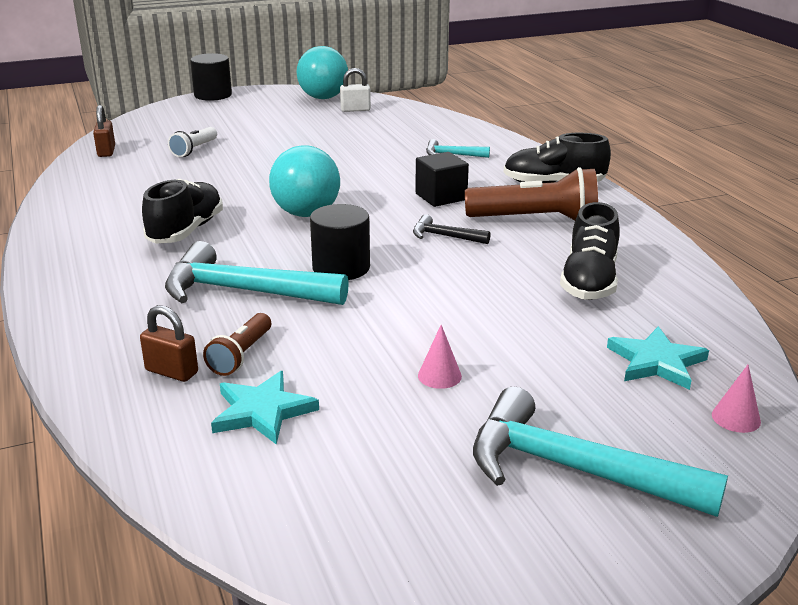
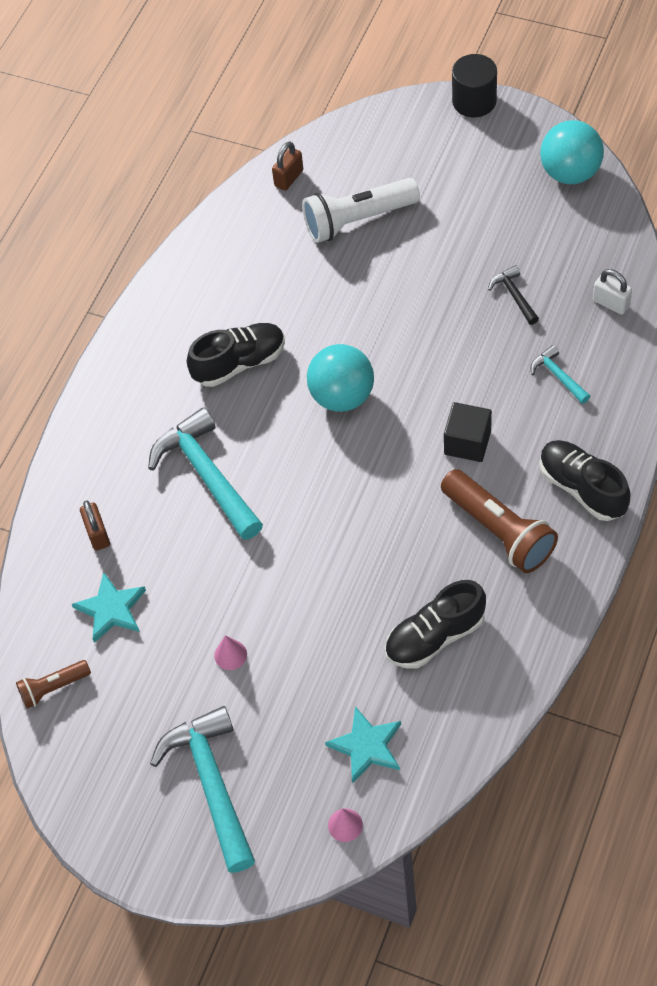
camera: 50 degrees right, 30 degrees up
white flashlight [168,127,217,157] -> white flashlight [302,178,420,243], size x1.83
brown flashlight [203,313,271,376] -> brown flashlight moved to [16,660,91,709]
black cylinder [310,204,370,280] -> none
white padlock [340,68,371,112] -> white padlock moved to [593,269,632,315]
black hammer [413,214,490,244] -> black hammer moved to [488,265,539,325]

